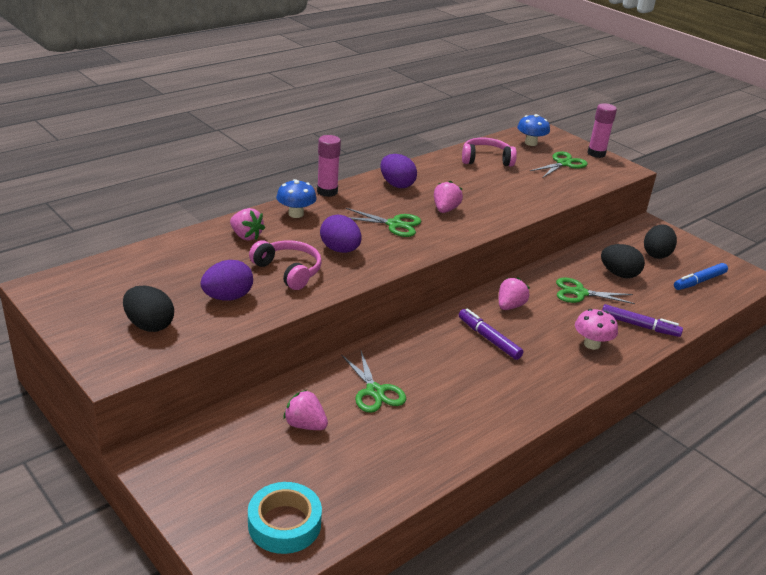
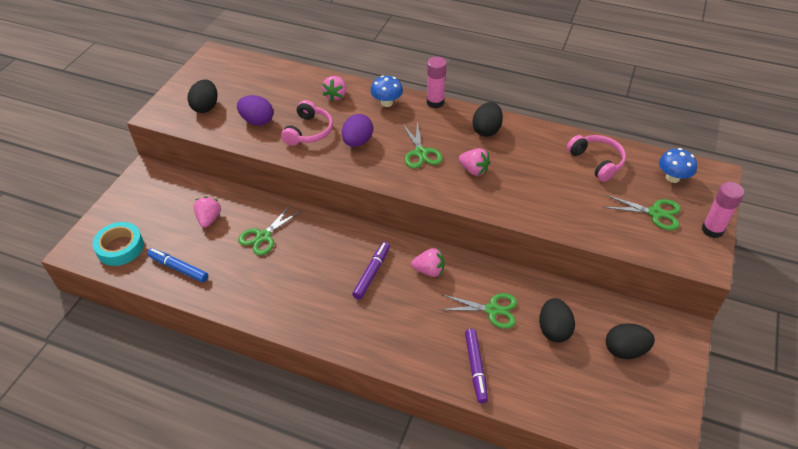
camera: 65 degrees right, 15 degrees up
purple egg [380,154,417,188] -> black egg [472,102,503,137]
pink strawberry [434,181,463,213] -> pink strawberry turned 45 degrees clockwise [459,148,490,176]
green scissors [556,278,635,304] -> green scissors turned 120 degrees clockwise [439,293,517,329]
pink mushroom [575,309,618,350] -> none
blue marker [674,263,728,290] -> blue marker moved to [147,248,208,282]

